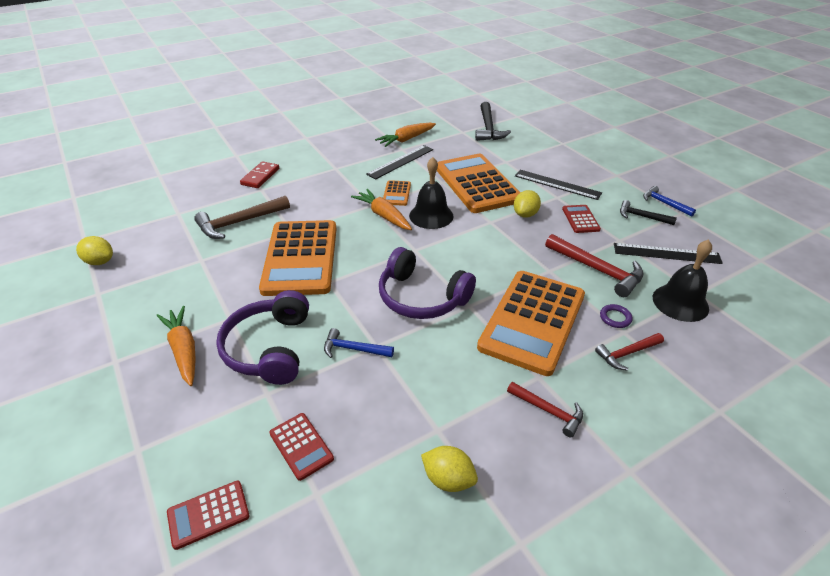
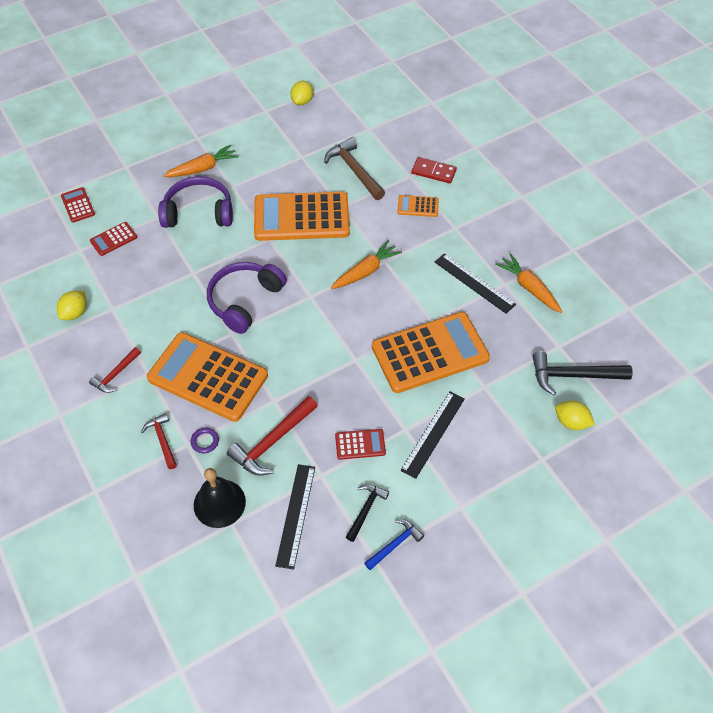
camera: 90 degrees right, 15 degrees up
blue hammer [324,328,394,358] -> none
orange calculator [383,180,411,206] -> orange calculator moved to [397,195,439,217]
black bell [409,157,454,229] -> none
yellow lemon [514,190,541,218] -> yellow lemon moved to [555,400,595,430]

